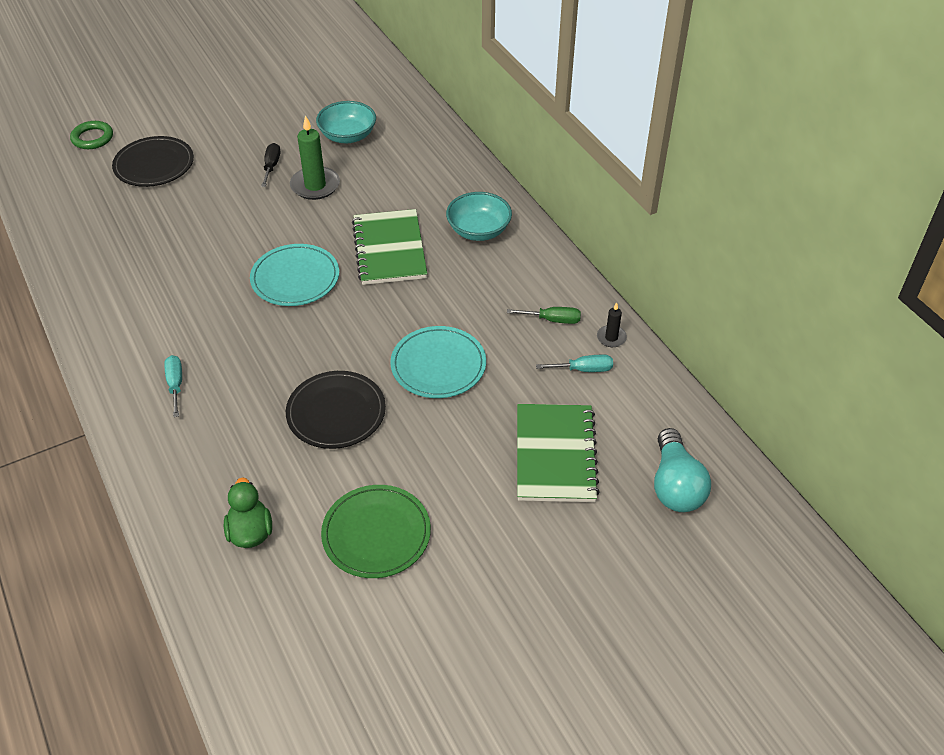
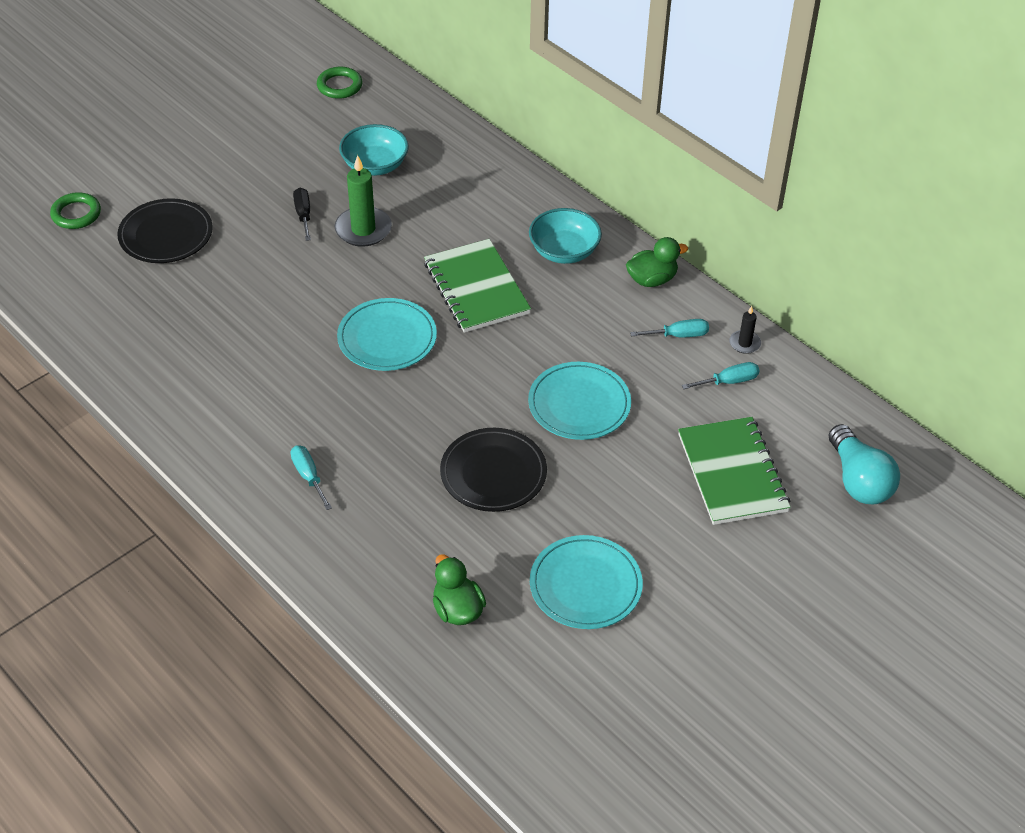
camera: 15 degrees left, 0 degrees up
green plate [321,485,431,578] -> turquoise plate [530,535,643,629]
green screwdriver [507,307,581,324] -> turquoise screwdriver [630,319,709,337]
none -> green ring [317,67,362,99]
none -> green duck [626,237,688,287]

